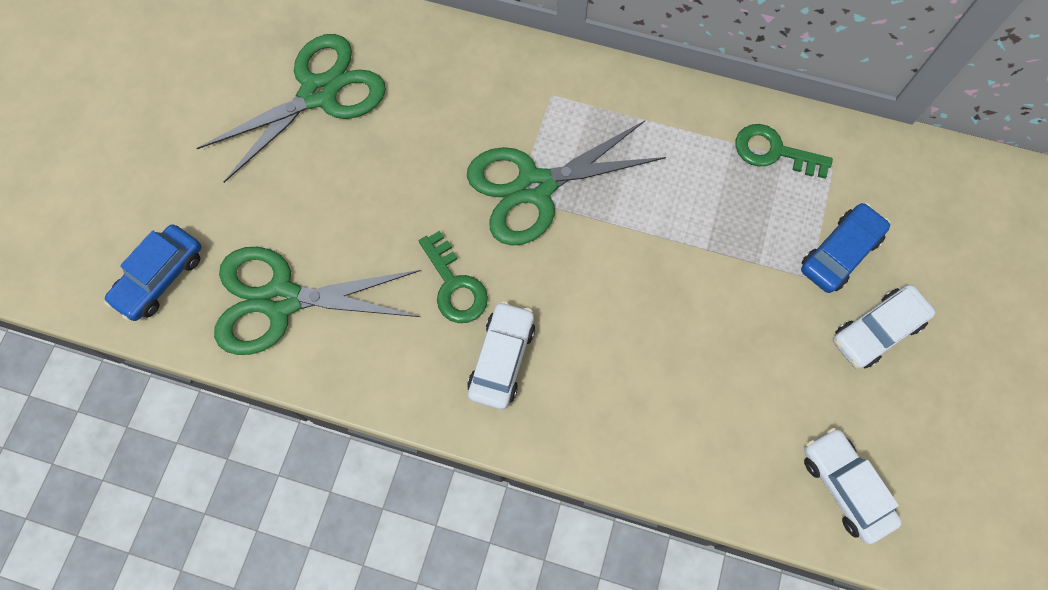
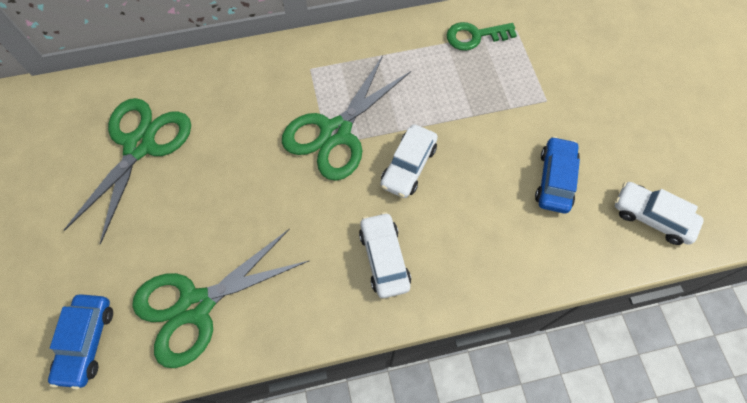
camera: 30 degrees left, 5 degrees down
green key [419,231,488,323] -> none
blue car [801,203,890,293] -> blue car moved to [535,136,580,213]
white car [833,285,935,369] -> white car moved to [380,125,438,198]

